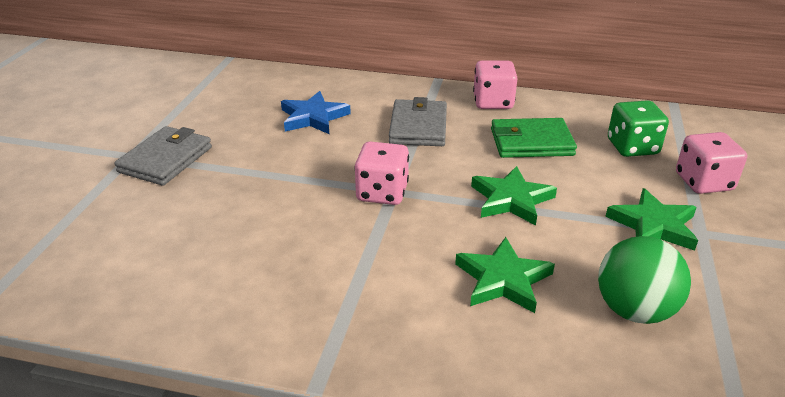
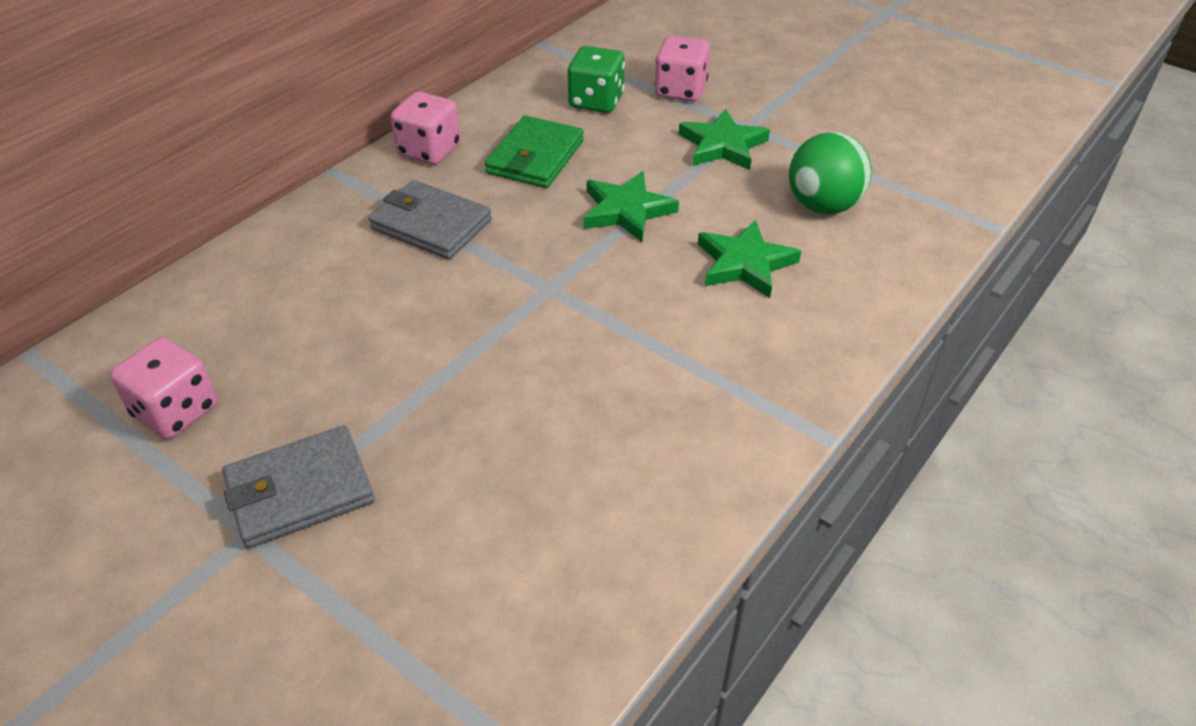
camera: 65 degrees left, 10 degrees up
grey wallet [114,126,212,186] -> grey wallet turned 75 degrees counterclockwise [222,426,375,549]
blue star [281,91,351,134] -> none
pink dice [354,141,409,205] -> pink dice moved to [110,337,217,439]

